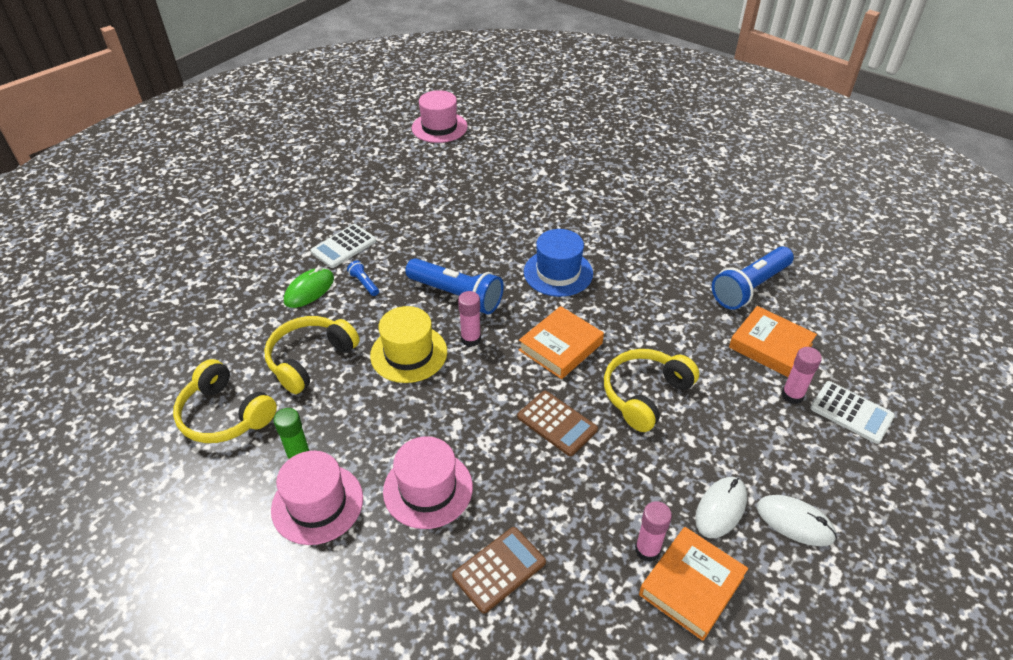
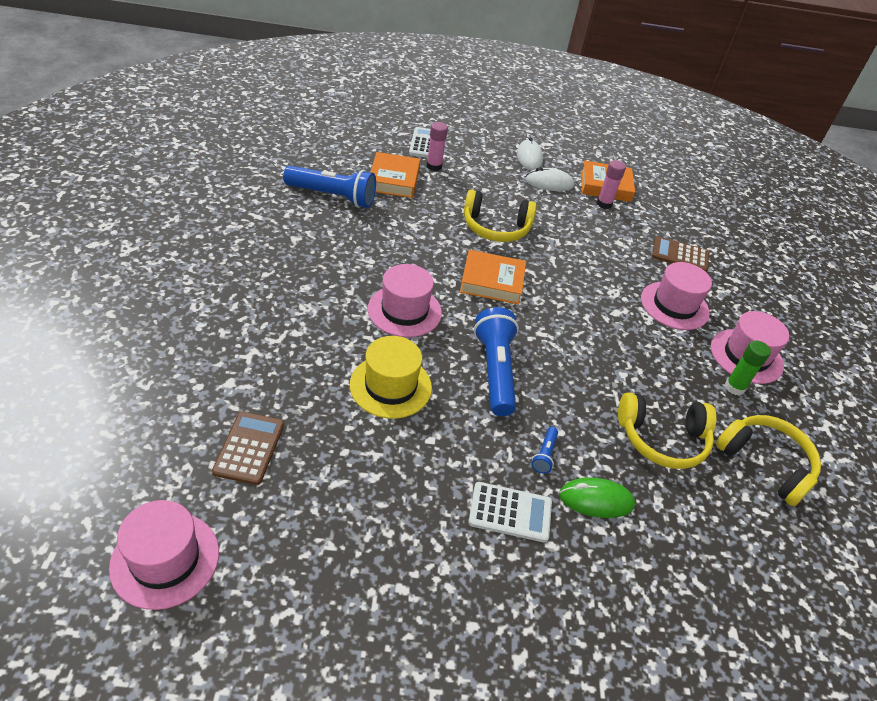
camera: 130 degrees left, 0 degrees up
yellow headphones [173,359,277,443] -> yellow headphones turned 45 degrees counterclockwise [716,415,821,506]
yellow hat [370,306,447,383] -> yellow hat moved to [350,336,432,419]
pink glue stick [458,291,481,347] -> none
brown calculator [517,391,598,456] -> brown calculator moved to [212,411,284,485]
blue hat [524,229,593,297] -> pink hat [368,264,442,337]

